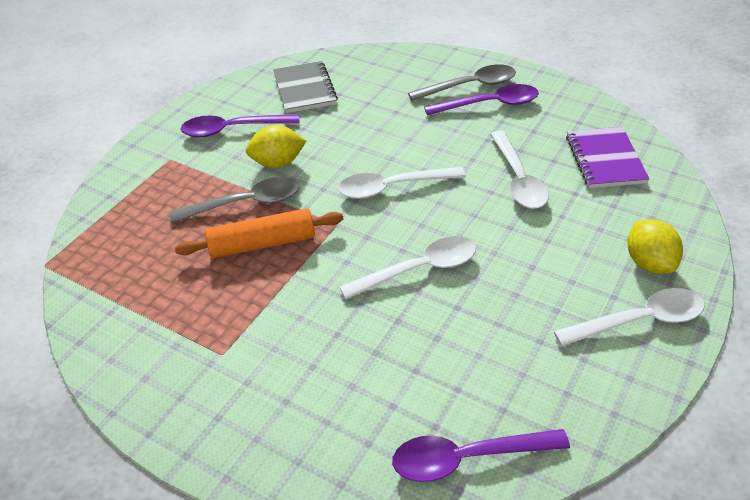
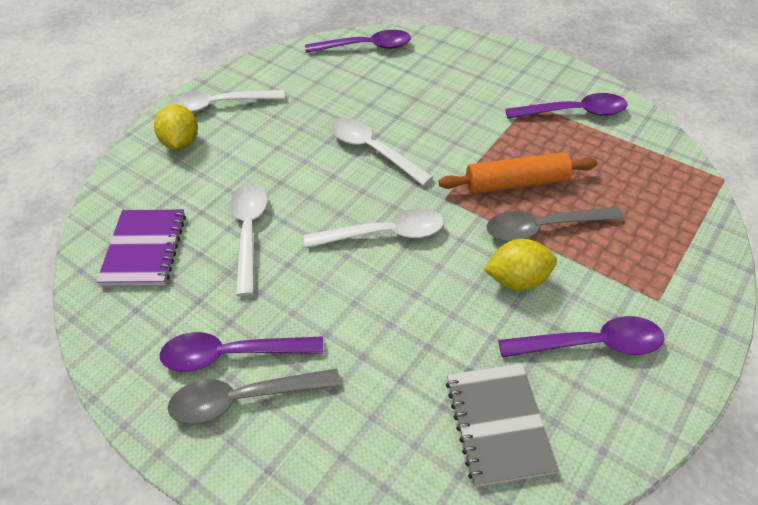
camera: 175 degrees left, 5 degrees up
white spoon [340,236,476,299] -> white spoon turned 60 degrees clockwise [331,118,433,186]
none -> purple spoon [506,93,628,119]

